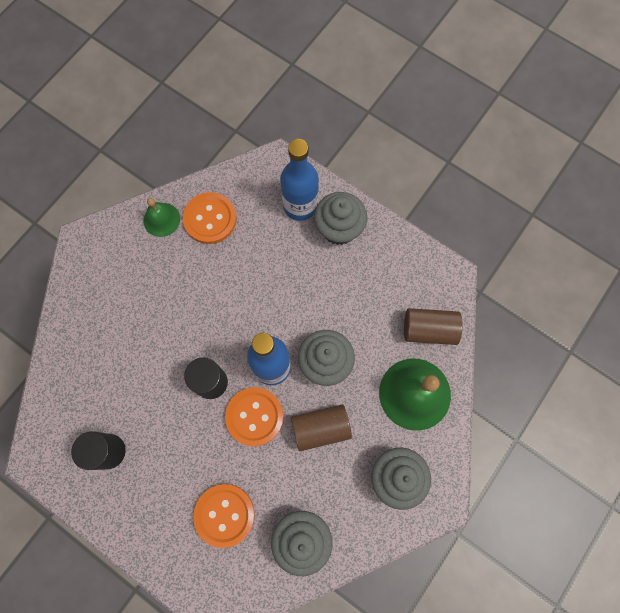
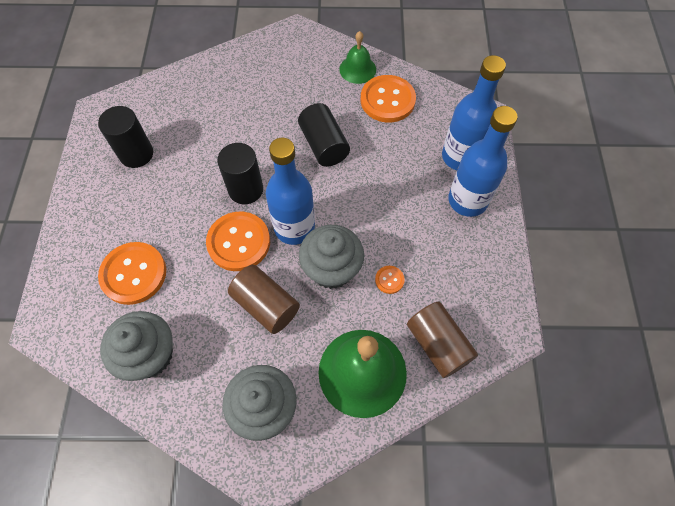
camera: 55 degrees right, 10 degrees down
grey cupcake [314,192,367,245] -> blue bottle [448,106,518,217]
none -> black cylinder [298,103,350,167]
none -> orange button [375,266,405,294]

